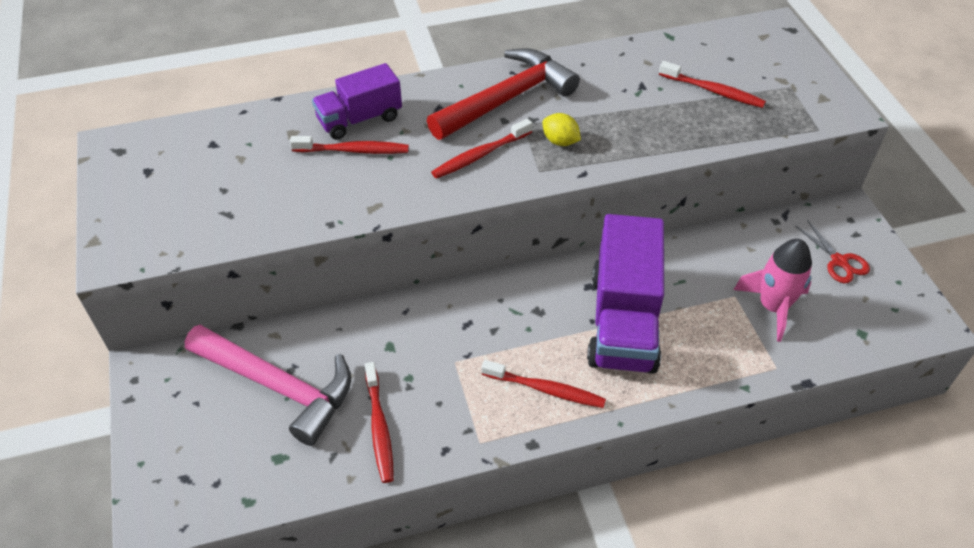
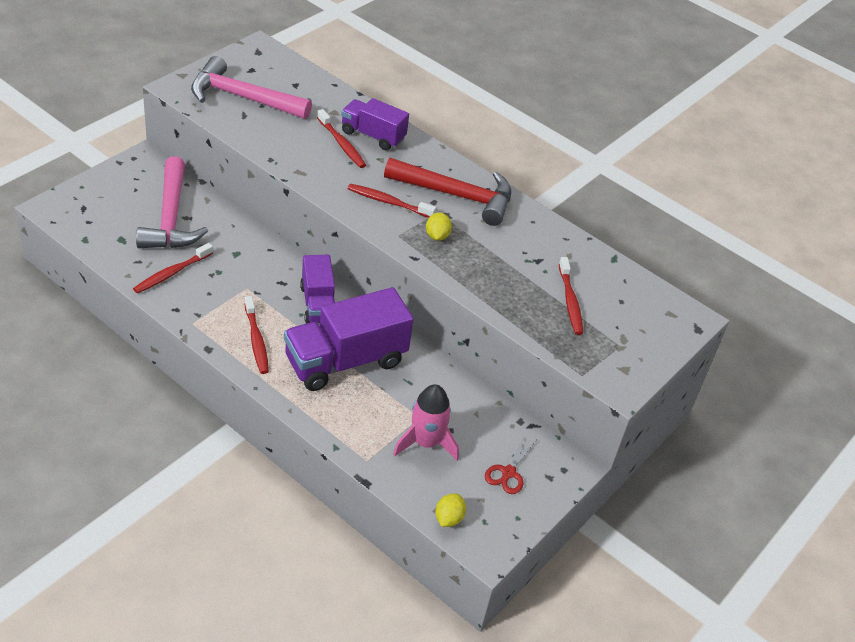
camera: 50 degrees right, 5 degrees down
none -> pink hammer [191,56,312,119]
none -> purple truck [300,255,335,323]
none -> yellow lemon [435,494,466,527]

